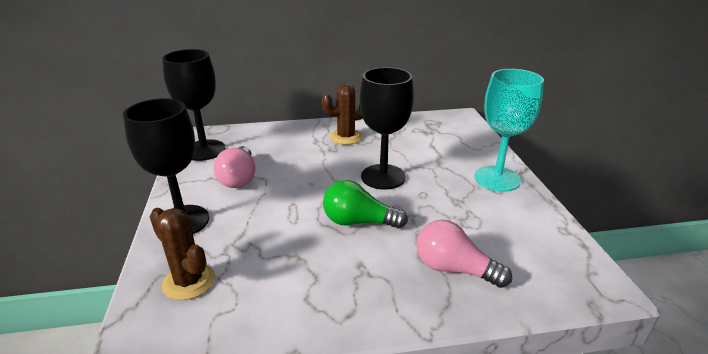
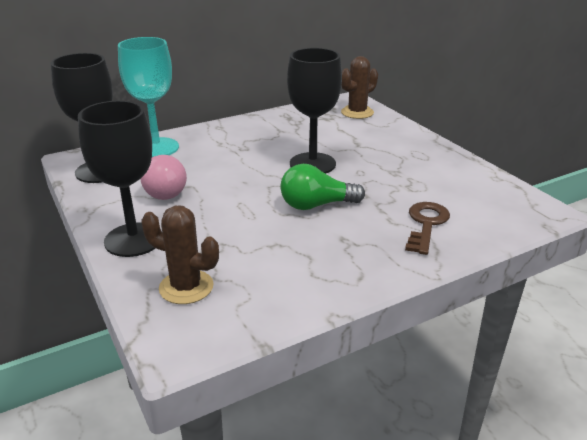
camera: 20 degrees left, 0 degrees up
brown cactus [322,83,363,145] -> brown cactus moved to [341,56,378,119]
pink light bulb [416,219,512,288] -> brown key [405,202,450,255]
turquoise goblet [474,69,544,192] -> turquoise goblet moved to [118,37,179,157]

